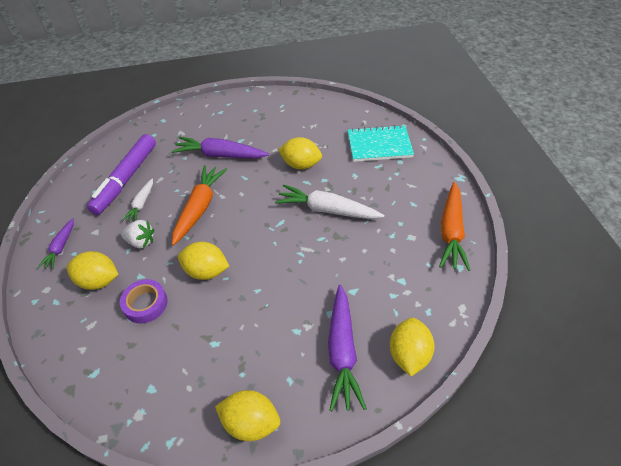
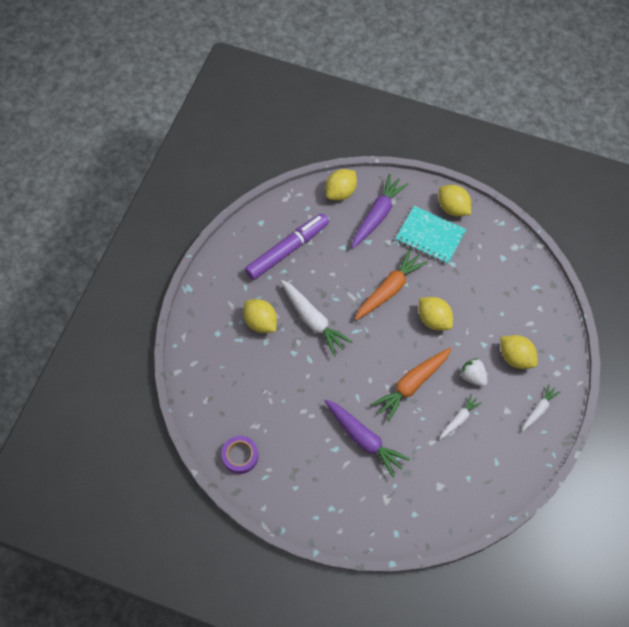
camera: 150 degrees left, 15 degrees up
purple carrot [38,218,74,269] -> white carrot [522,384,560,431]
purple marker [87,134,156,215] -> purple marker moved to [245,213,329,280]
purple tape [120,279,167,323] -> purple tape moved to [221,436,259,474]
yellow lemon [278,137,322,169] -> yellow lemon moved to [243,299,277,333]
turquoise notebook [348,125,414,162] -> turquoise notebook moved to [395,206,466,264]
orange carrot [439,182,470,271] -> orange carrot moved to [355,249,428,320]

